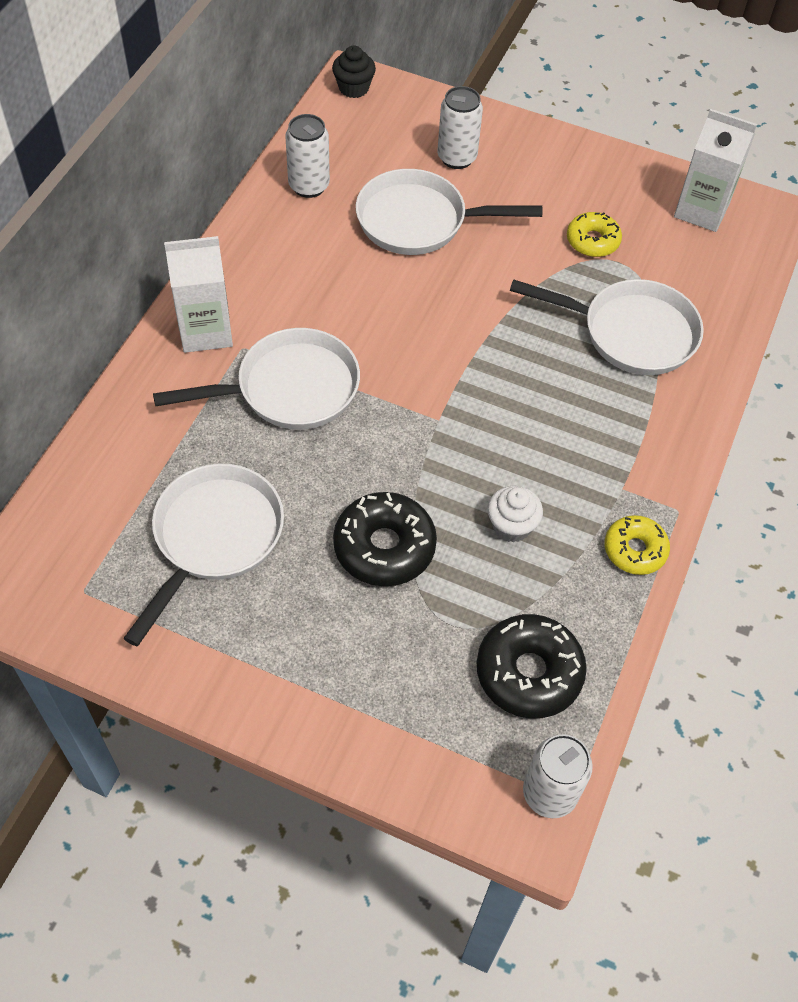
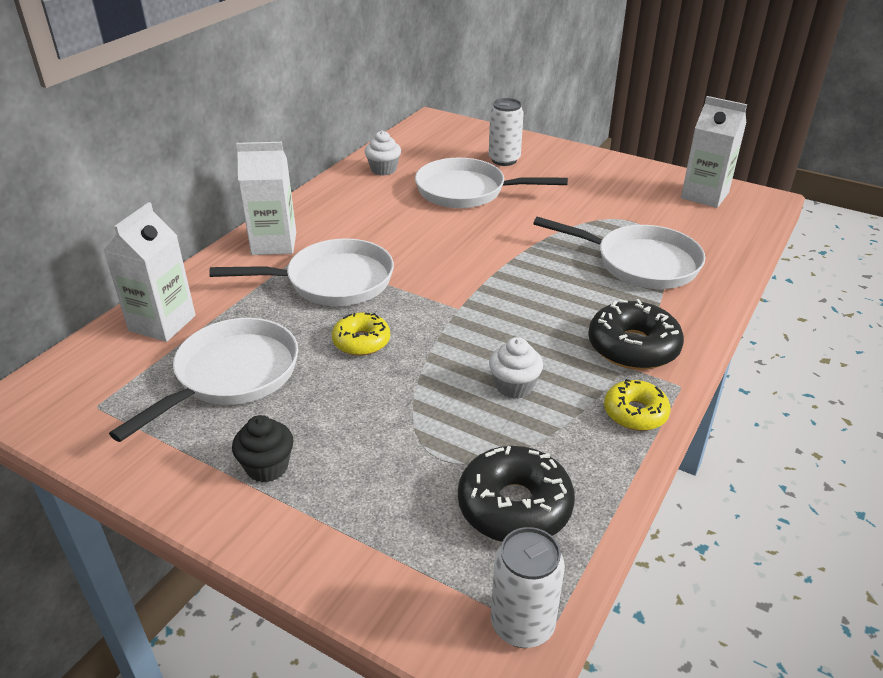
camera: 10 degrees right, 20 degrees down
white can [285,114,330,198] -> white cupcake [365,131,401,176]
black cupcake [332,45,376,98] -> black cupcake moved to [232,415,294,483]
black donut [333,492,437,586] -> black donut moved to [588,299,684,370]
yellow donut [567,212,622,257] -> yellow donut moved to [332,312,390,356]
none -> white carton [103,202,196,342]

